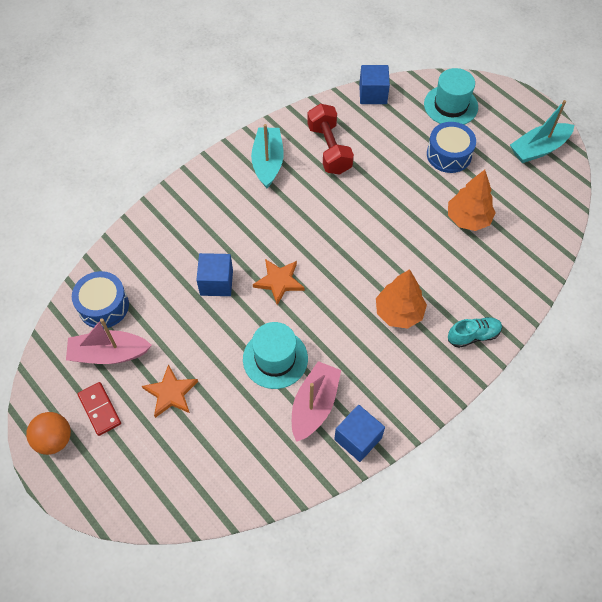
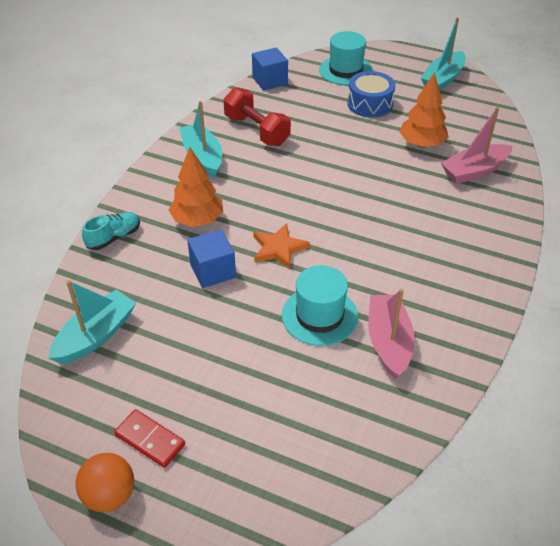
camera: 25 degrees left, 15 degrees down
pink boat [66,318,152,364] -> pink boat moved to [441,107,513,184]
blue drum [72,271,129,329] -> turquoise boat [49,280,136,364]
orange star [142,364,198,418] -> none
blue cube [334,405,385,462] -> none
orange tree [376,269,427,329] -> orange tree moved to [169,147,223,227]
turquoise shoe [448,317,502,348] -> turquoise shoe moved to [82,212,140,250]

